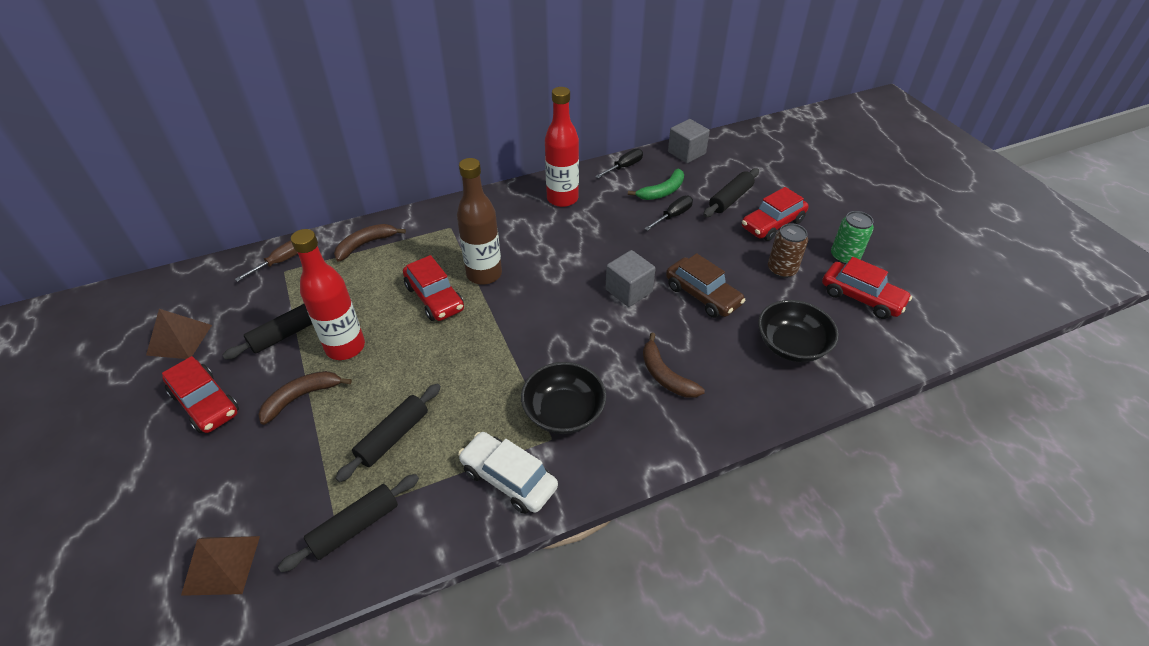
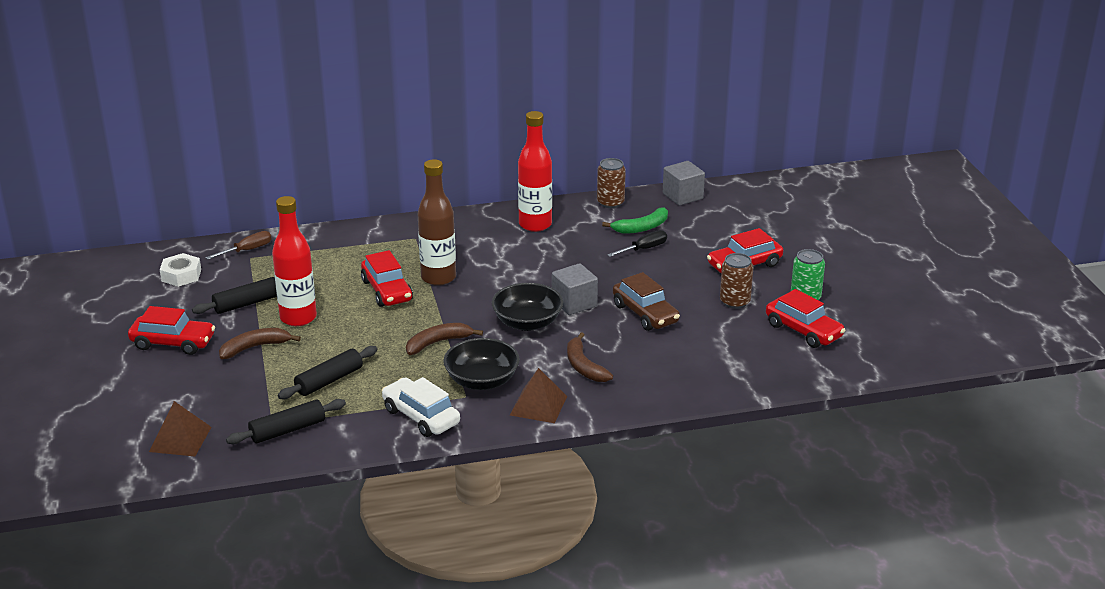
camera: 10 degrees right, 15 degrees down
brown pyramid [146,309,212,359] -> brown pyramid moved to [510,368,567,423]
red car [162,356,239,433] -> red car turned 45 degrees counterclockwise [128,306,215,355]
brown banana [334,224,406,262] -> brown banana moved to [406,323,483,355]
black screwdriver [595,148,643,178] -> brown can [597,158,626,208]
black rolling pin [703,168,759,217] -> none
black bowl [758,300,839,362] -> black bowl moved to [492,283,563,331]
none -> white nut [160,253,201,287]

